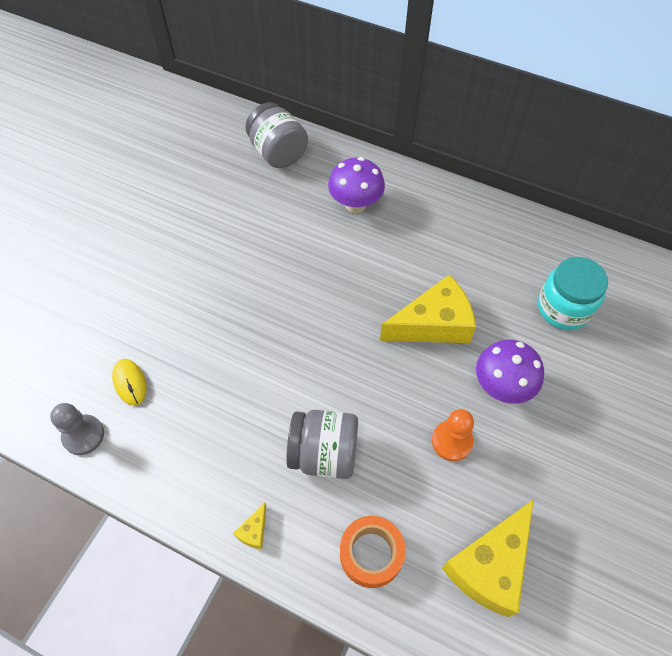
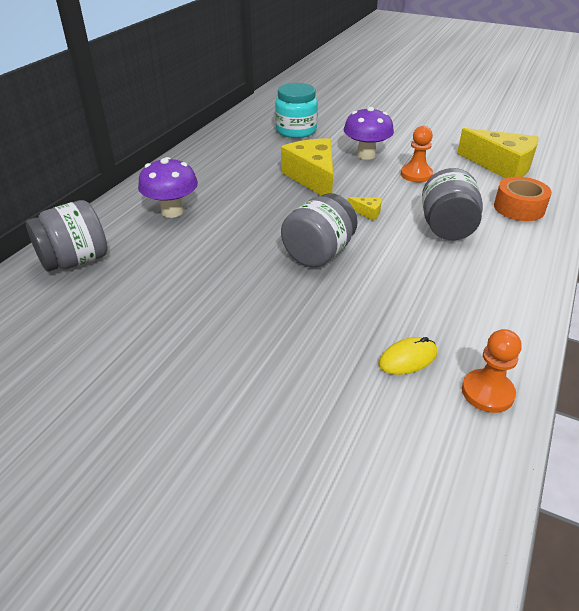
camera: 90 degrees left, 20 degrees down
grey pawn [50,403,104,455] -> orange pawn [462,329,522,413]
yellow cheese [233,503,267,549] -> yellow cheese moved to [348,197,382,221]
none -> grey jar [281,193,358,268]

